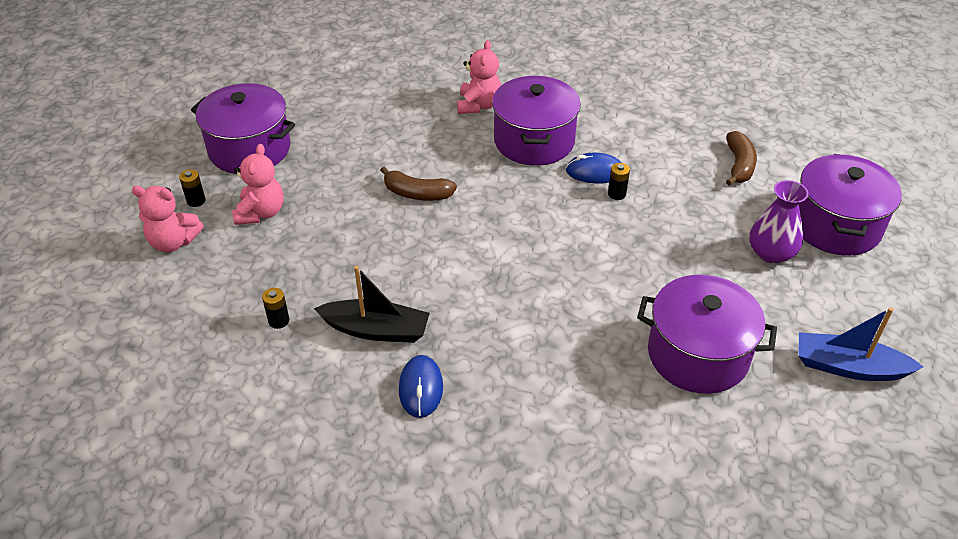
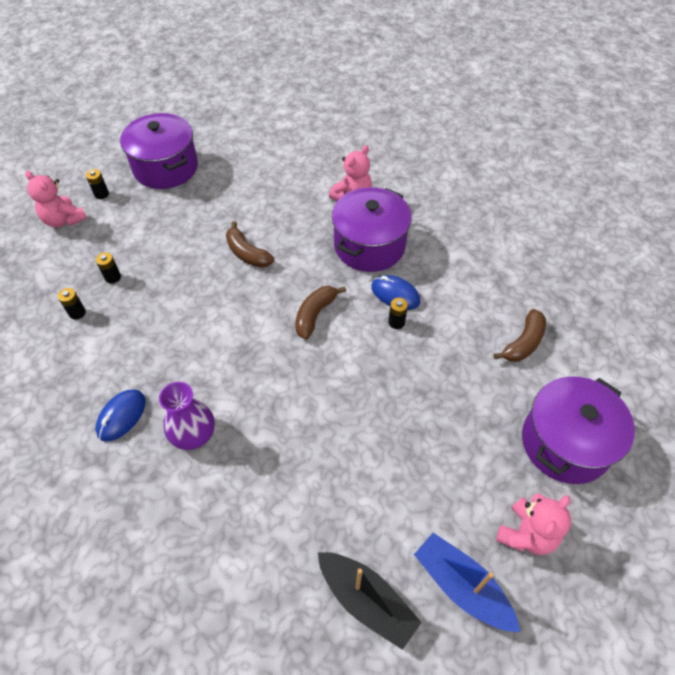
camera: 30 degrees right, 10 degrees up
pink teddy bear [233,144,284,225] -> pink teddy bear moved to [496,493,571,555]
black boat [314,266,430,343] -> black boat moved to [318,552,422,650]
purple pot [637,275,777,394] -> none
purple vase [749,180,809,263] -> purple vase moved to [159,382,215,450]
none -> black battery [96,252,121,284]
none -> brown banana [295,286,346,339]

